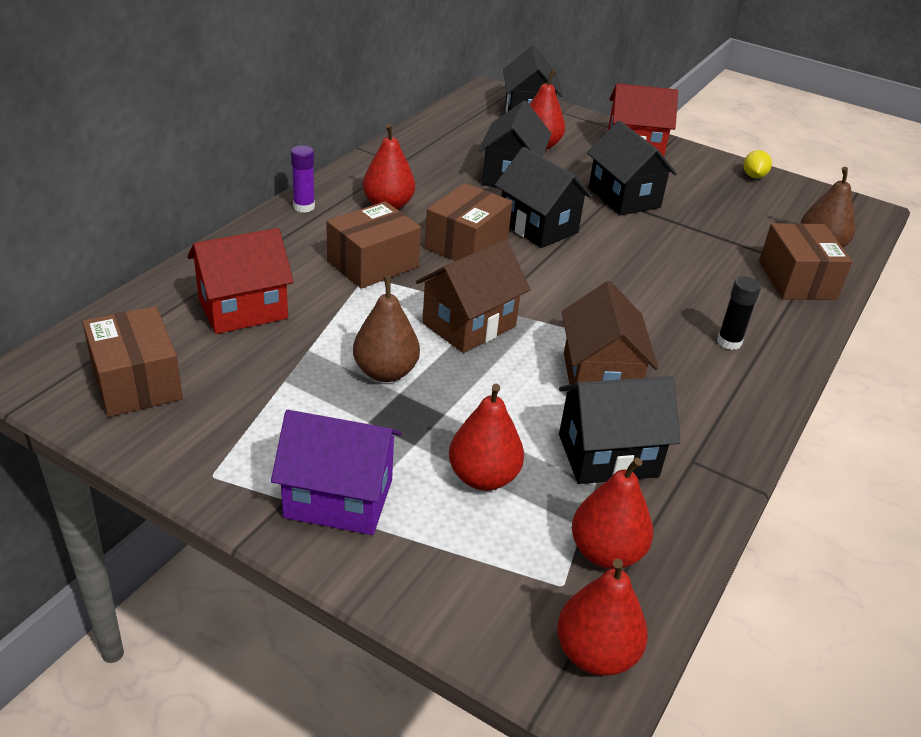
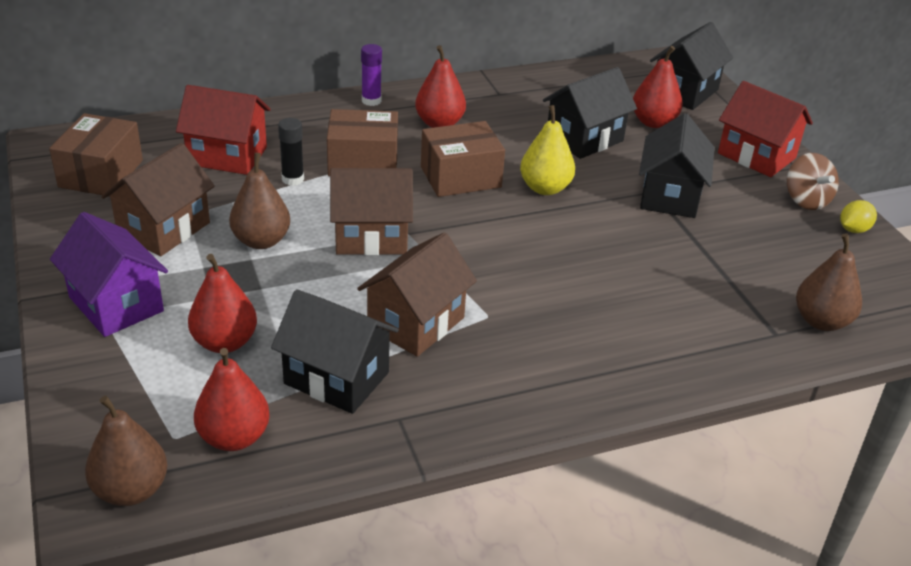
camera: 40 degrees right, 0 degrees up
black house [495,147,593,248] -> yellow pear [520,105,575,195]
red pear [557,559,648,676] -> brown pear [85,396,167,506]
black glue stick [717,276,761,350] -> black glue stick moved to [278,118,304,186]
brown box [759,223,853,300] -> none
none -> brown house [101,143,215,256]
none -> brown spinning top [787,153,839,210]

